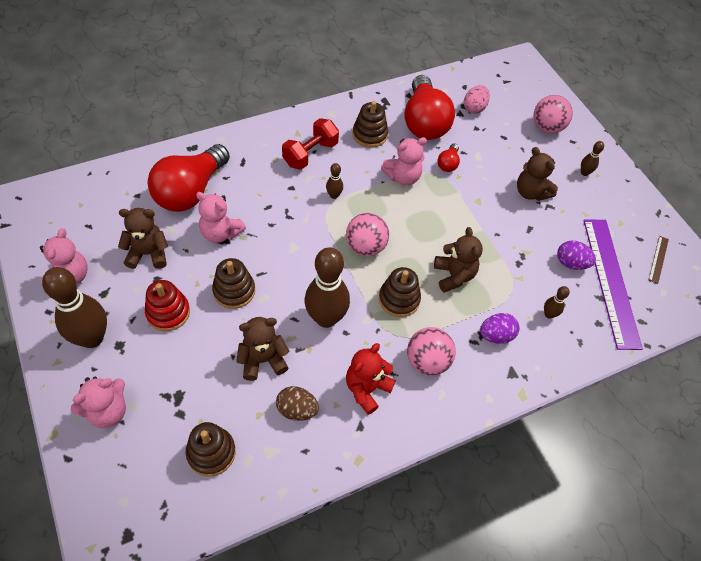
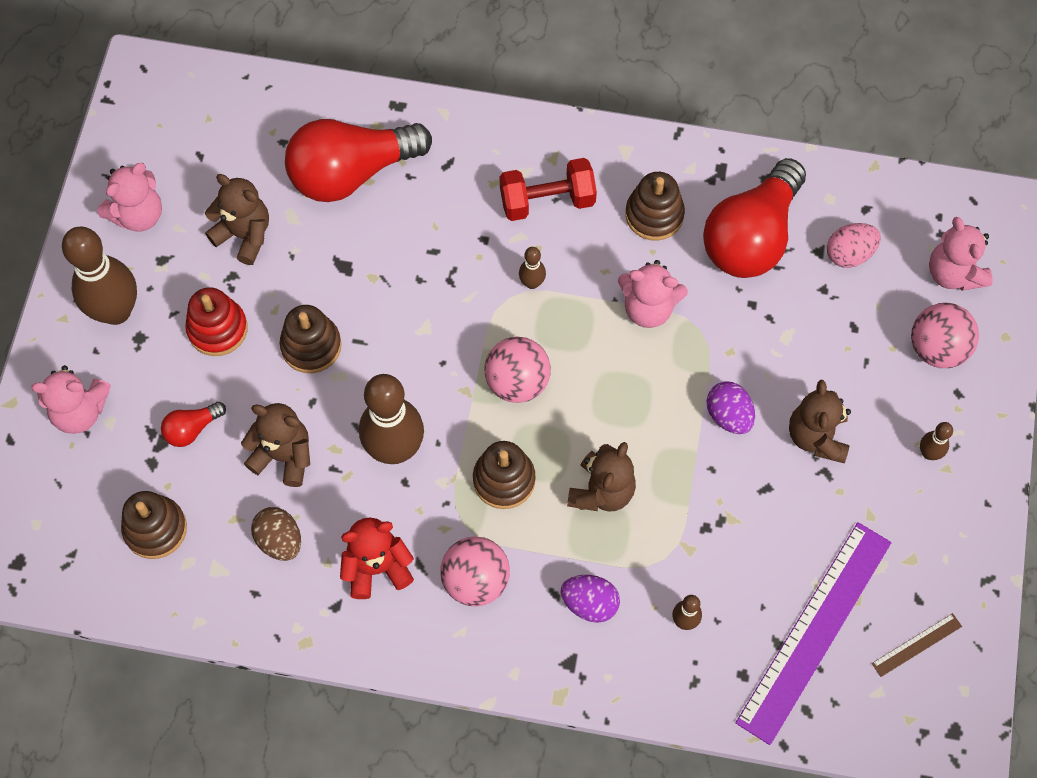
camera: 40 degrees right, 10 degrees up
pink teddy bear [196,192,246,243] -> pink teddy bear moved to [929,217,993,291]
red light bulb [438,143,460,172] -> red light bulb moved to [161,402,226,447]
purple egg [557,241,596,270] -> purple egg moved to [707,381,755,434]

